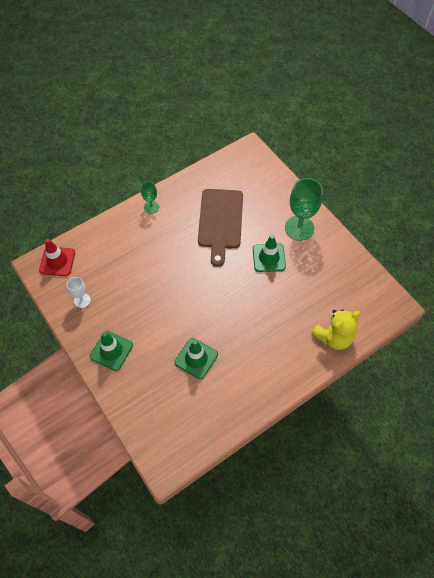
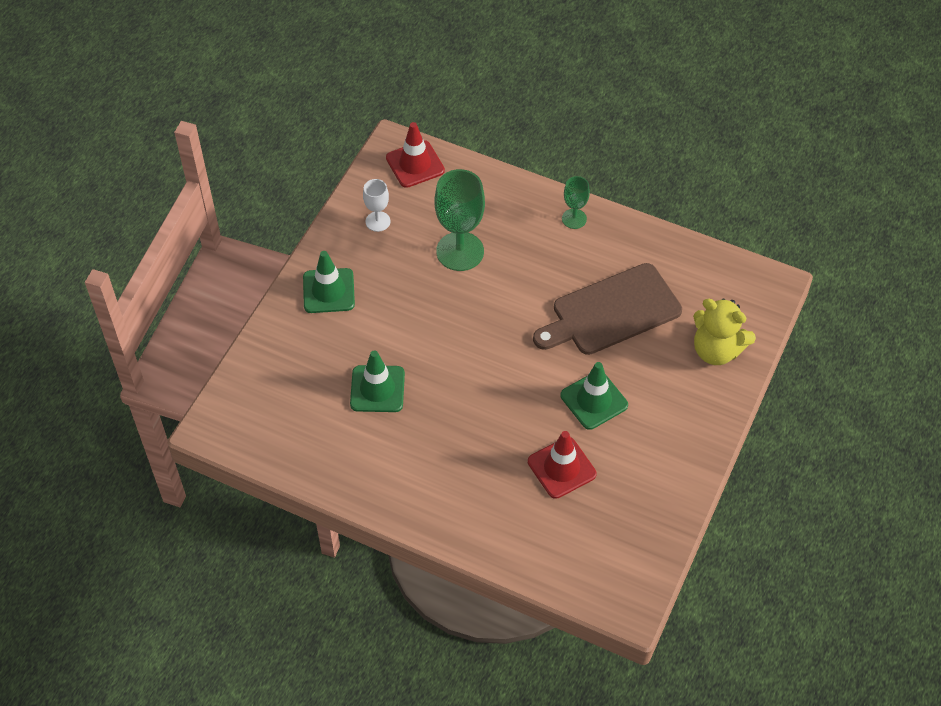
camera: 60 degrees right, 5 degrees down
green goblet [285,178,323,241] -> green goblet moved to [435,169,485,271]
yellow teddy bear [311,309,361,350] -> yellow teddy bear moved to [693,298,756,365]
none -> red traffic cone [528,431,597,499]

